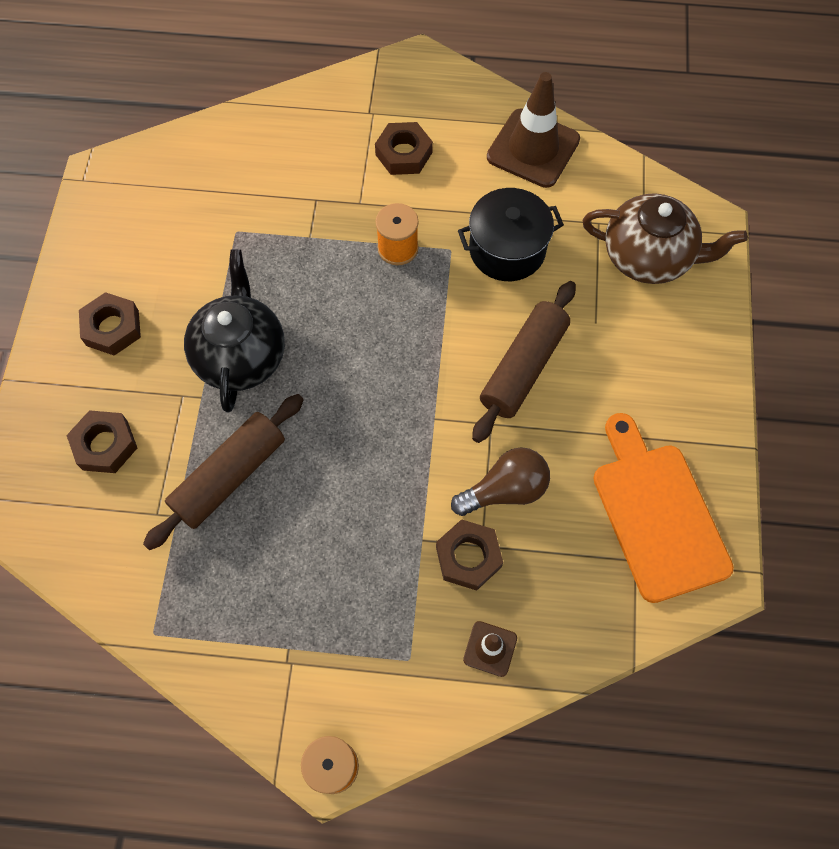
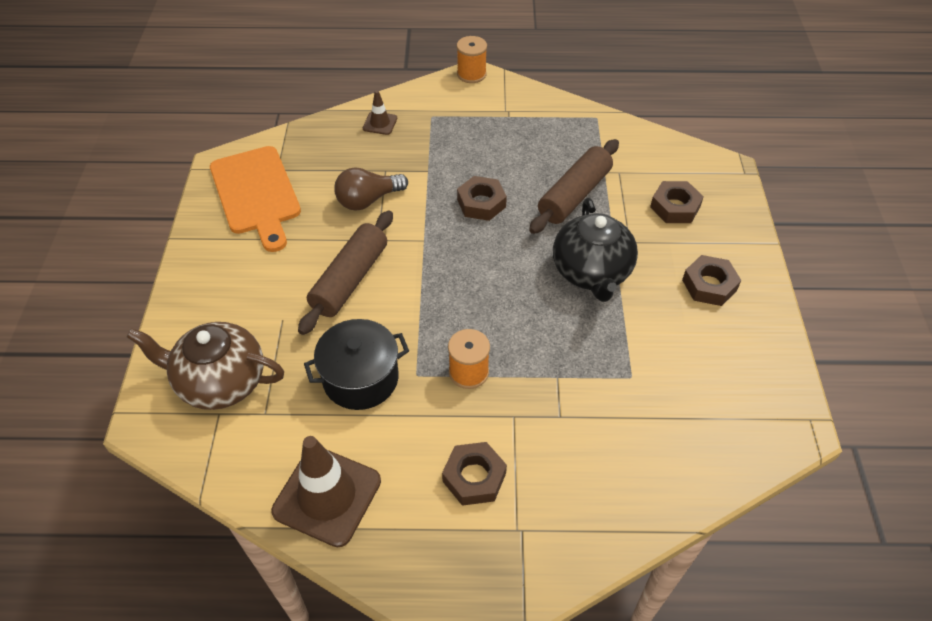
camera: 175 degrees right, 15 degrees down
brown nut [436,519,503,591] -> brown nut moved to [457,176,507,221]

